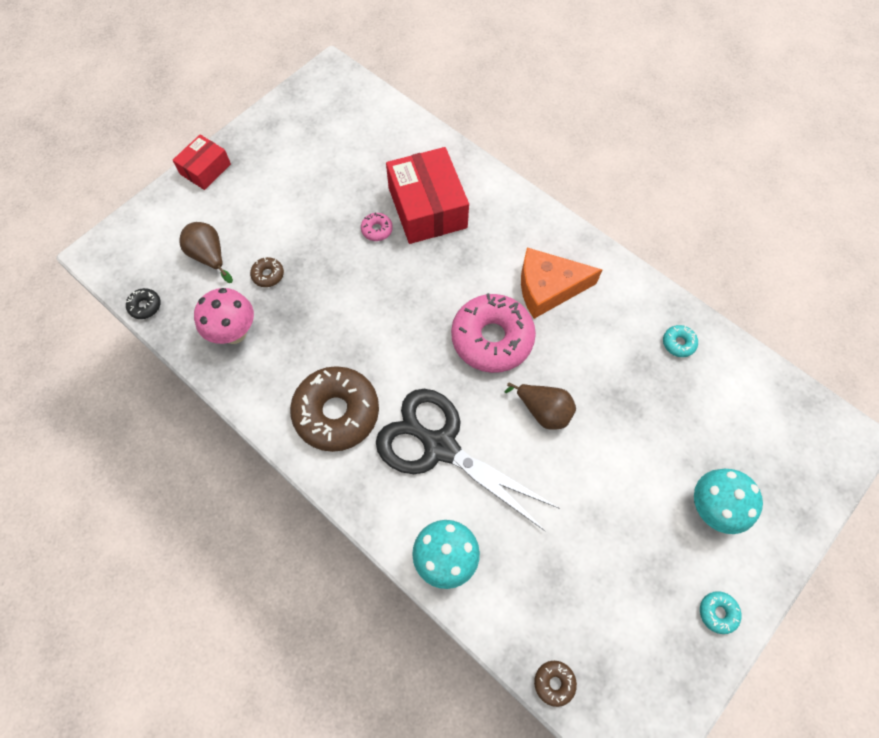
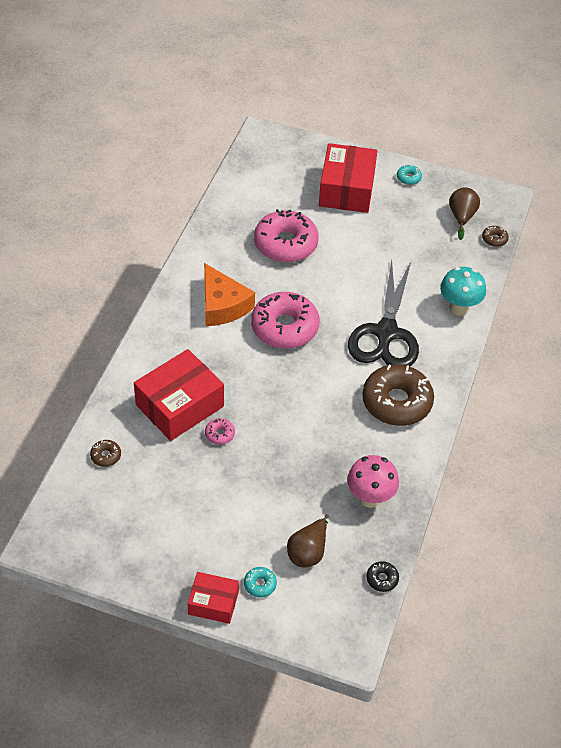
camera: 115 degrees left, 15 degrees down
brown donut [250,257,284,287] -> brown donut moved to [90,440,121,467]
brown pear [504,382,576,430] -> brown pear moved to [449,187,480,240]
turquoise donut [663,325,698,357] -> turquoise donut moved to [244,567,277,598]
turquoise mushroom [694,469,763,534] -> red box [319,143,377,213]
none -> pink donut [254,209,319,262]

